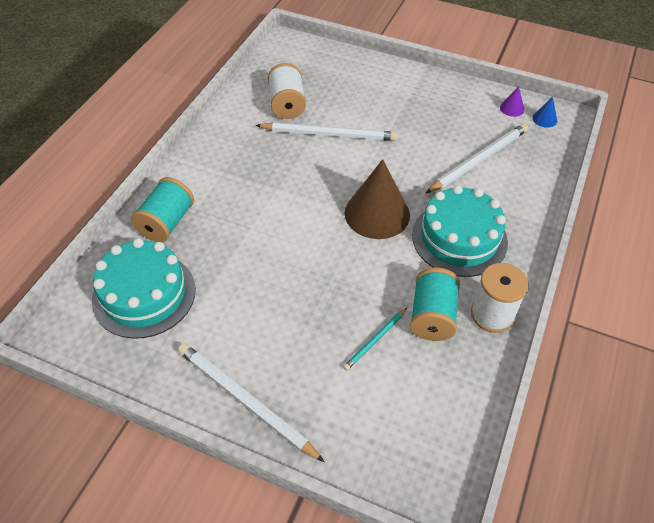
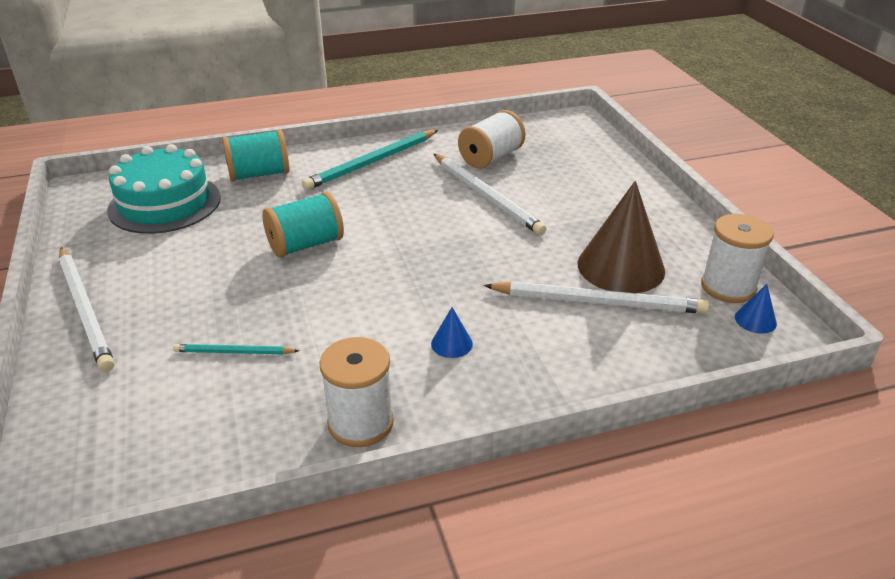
camera: 50 degrees right, 15 degrees down
white pencil [178,343,325,462] -> white pencil turned 150 degrees clockwise [59,247,115,372]
brown cone [345,159,410,239] -> brown cone moved to [578,181,665,293]
turquoise spool [410,268,460,341] -> turquoise spool moved to [262,192,344,258]
turquoise cake [412,185,508,277] -> blue cone [431,307,473,358]
purple cone [500,86,524,117] -> white spool [701,214,774,303]
none -> turquoise pencil [302,130,438,190]

